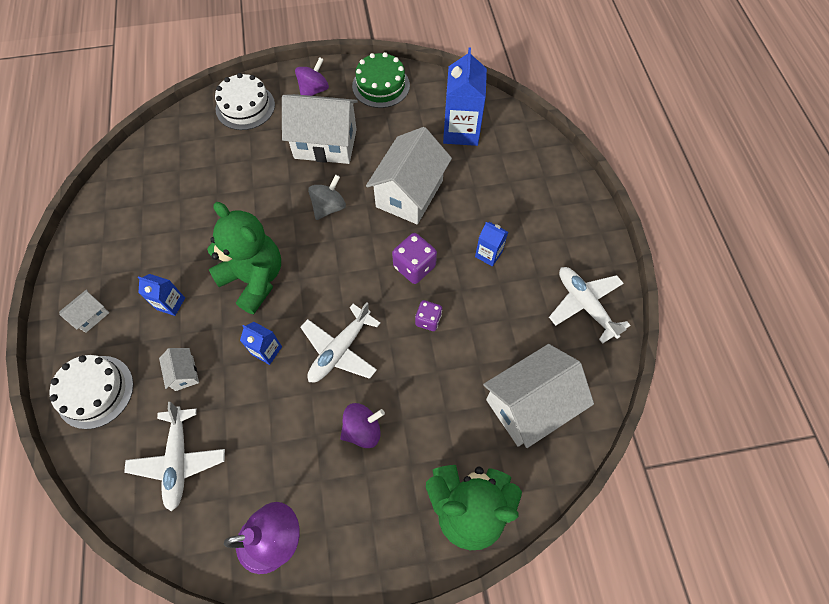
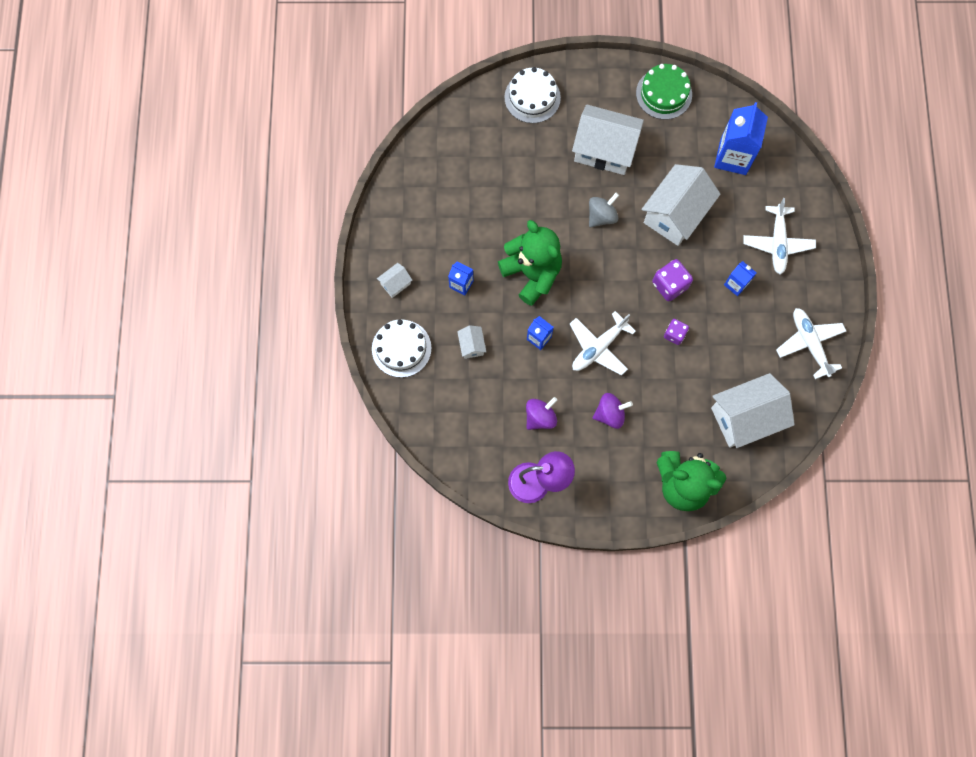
camera: 10 degrees right, 10 degrees up
white plane [124,402,225,511] -> white plane moved to [744,198,816,274]
purple spinning top [295,57,329,96] -> purple spinning top moved to [526,397,557,430]

